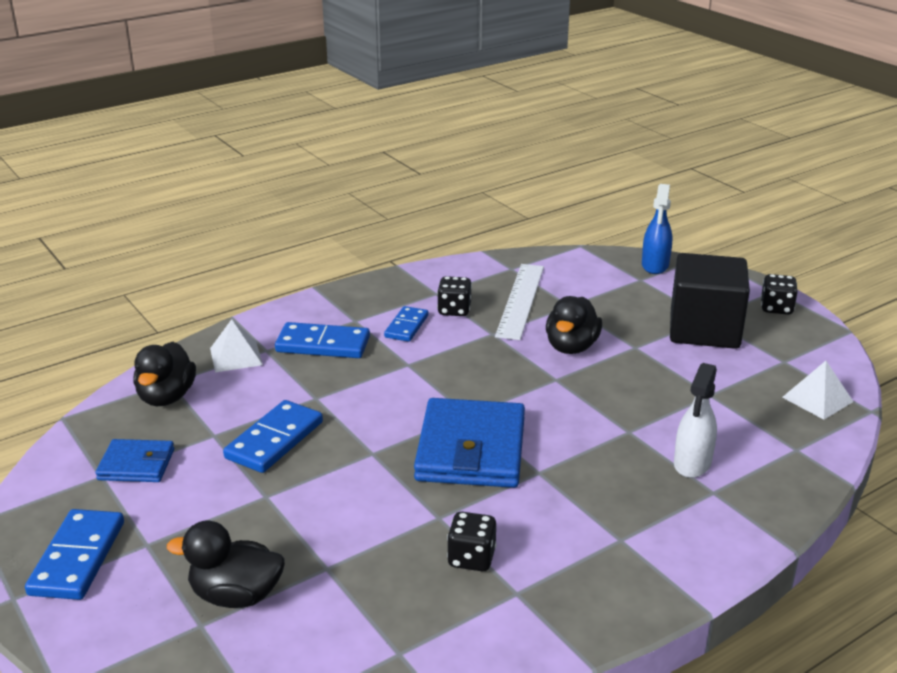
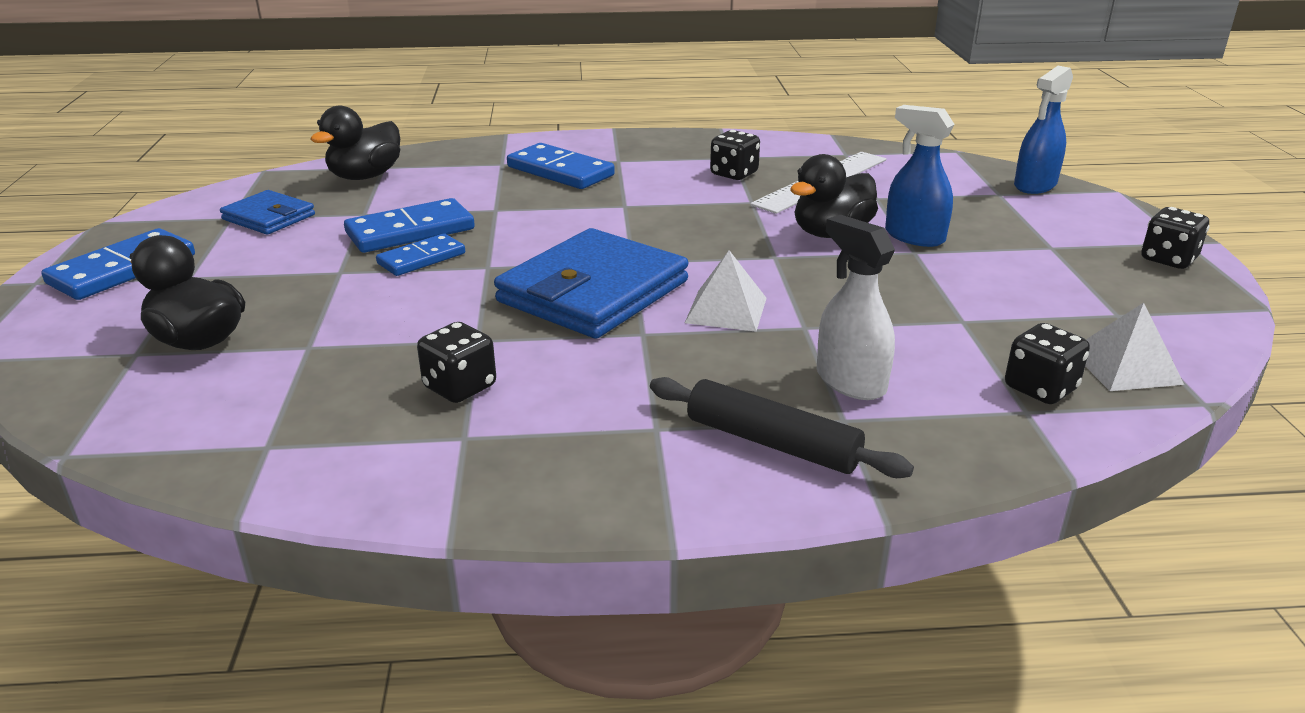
camera: 30 degrees right, 0 degrees up
white pyramid [210,319,263,372] -> white pyramid moved to [685,250,766,332]
blue domino [384,306,428,342] -> blue domino moved to [376,234,465,276]
black cube [670,253,750,349] -> none
white spray bottle [674,363,717,478] -> white spray bottle turned 90 degrees clockwise [817,215,895,400]
none -> black rolling pin [650,377,914,478]
none -> blue spray bottle [885,105,955,247]
none -> black dice [1005,323,1090,404]

